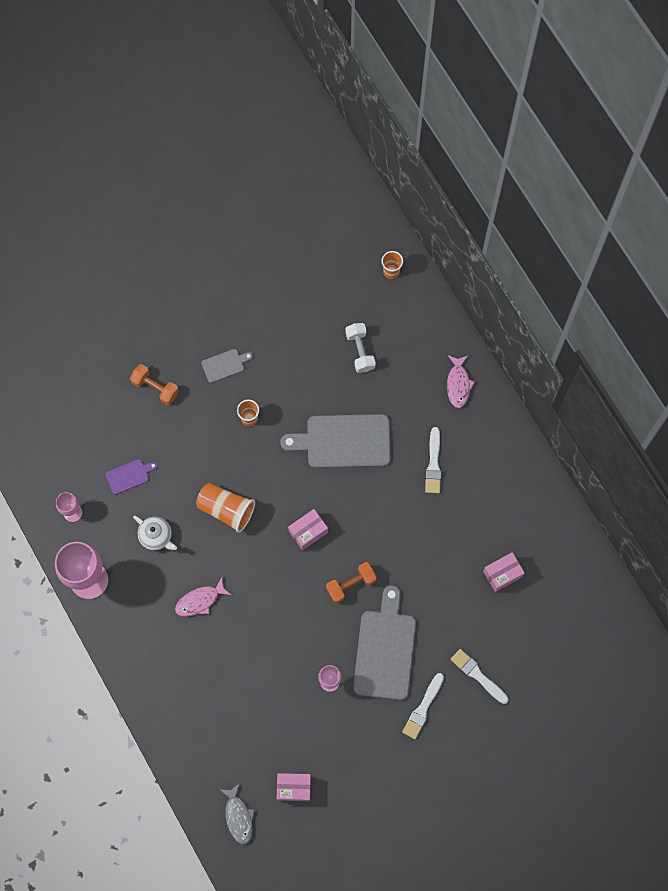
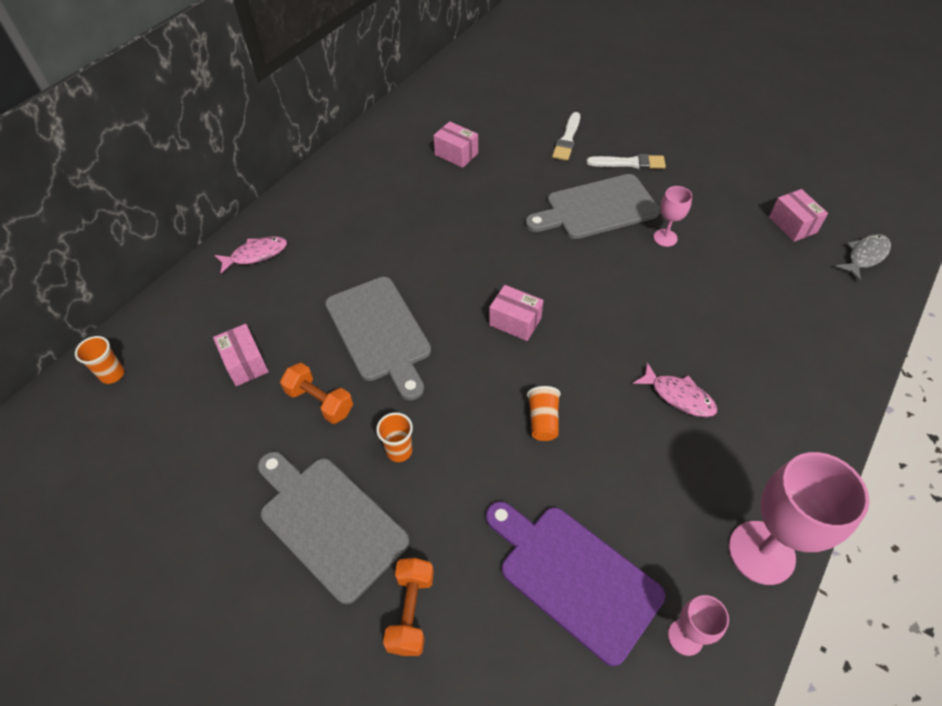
camera: 115 degrees left, 20 degrees down
purple cutting board [105,459,158,495] -> purple cutting board [486,501,665,666], size x2.12
white teapot [133,516,177,550] -> none
orange cup [196,483,255,533] -> orange cup [527,386,561,441], size x0.61
grey cutting board [202,349,253,383] -> grey cutting board [258,451,409,604], size x2.12
orange dumbbell [326,562,377,603] -> orange dumbbell moved to [280,363,353,424]
white dumbbell [345,323,376,373] -> pink box [213,324,269,386]
white brush [425,427,441,493] -> none

